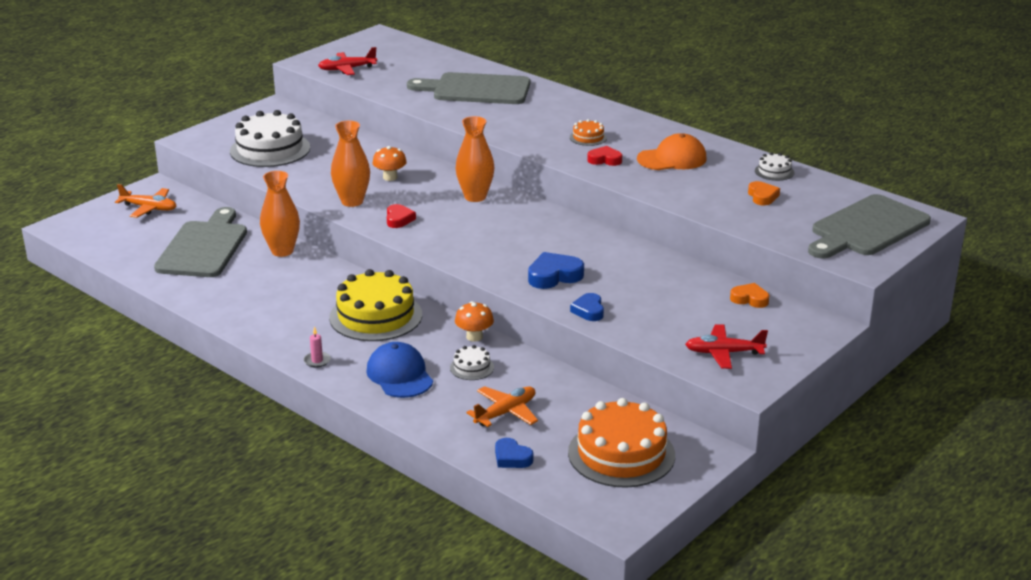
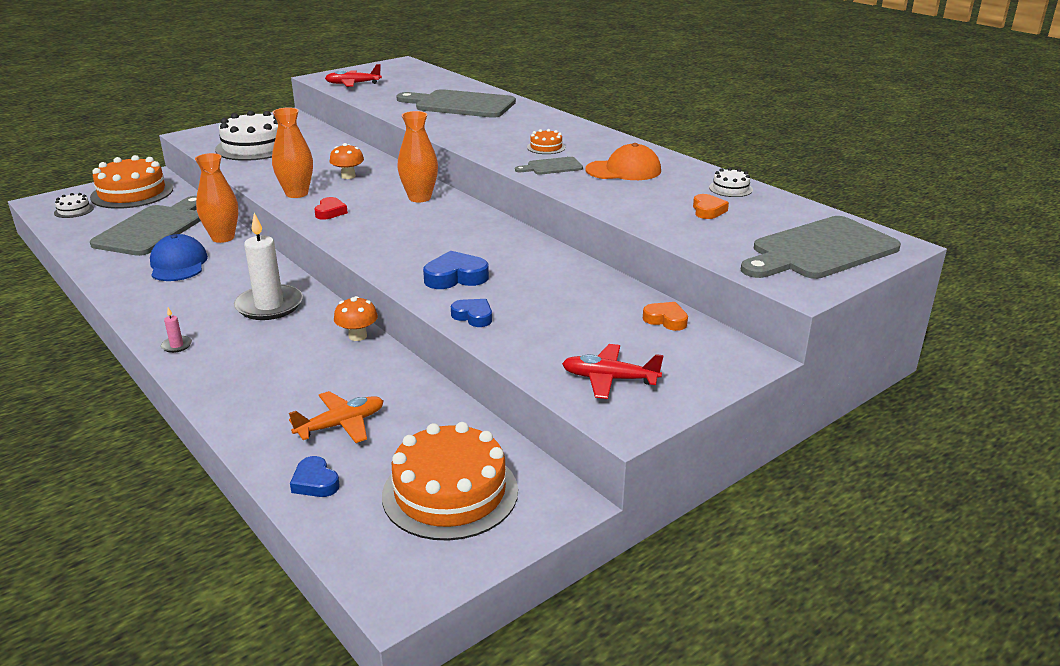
camera: 10 degrees right, 0 degrees up
orange plane [115,184,176,218] -> orange cake [90,155,173,209]
yellow cake [329,269,422,341] -> white candle [234,213,303,320]
blue cap [366,342,433,398] -> blue cap moved to [150,234,208,281]
white cake [450,345,494,380] -> white cake moved to [54,193,94,218]
blue heart [570,293,604,321] -> blue heart turned 120 degrees clockwise [451,299,492,327]
red heart [587,146,622,166] -> grey cutting board [515,157,583,175]

